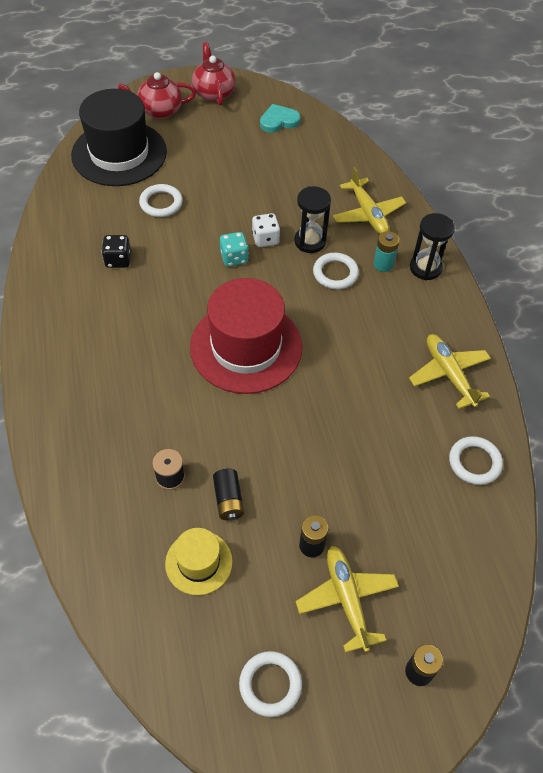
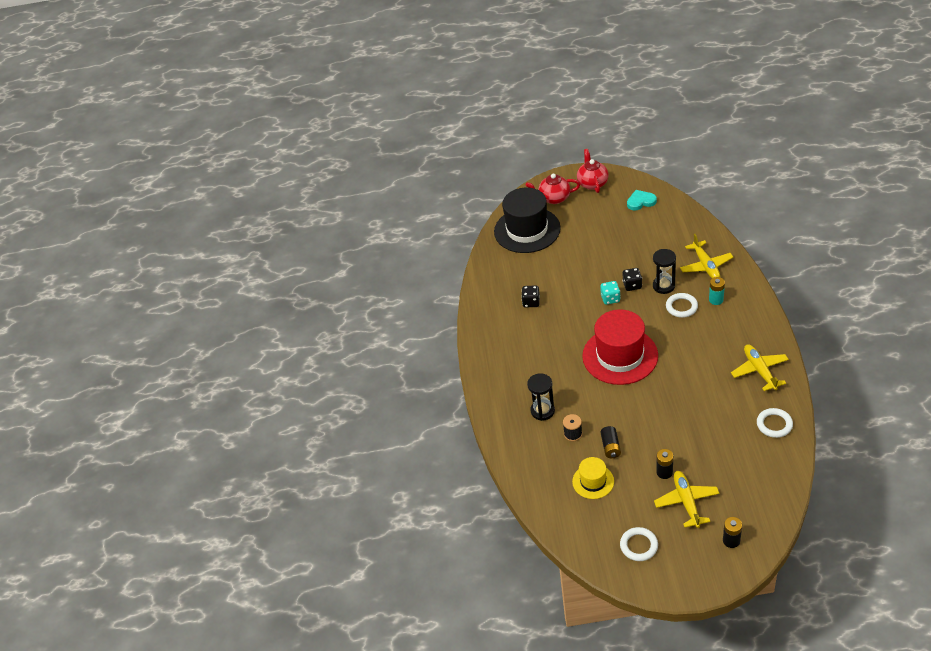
camera: 15 degrees right, 10 degrees down
white ring [139,184,183,217] -> none
white dice [252,213,280,247] -> black dice [622,268,642,291]
black hourglass [410,213,455,280] -> black hourglass moved to [527,373,555,421]

